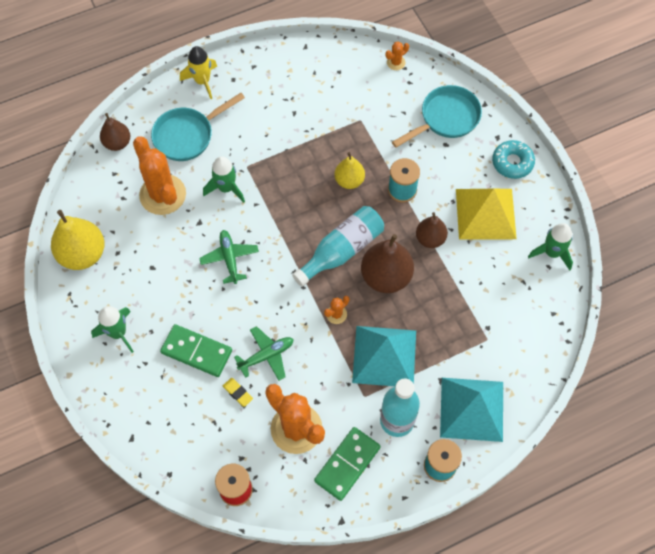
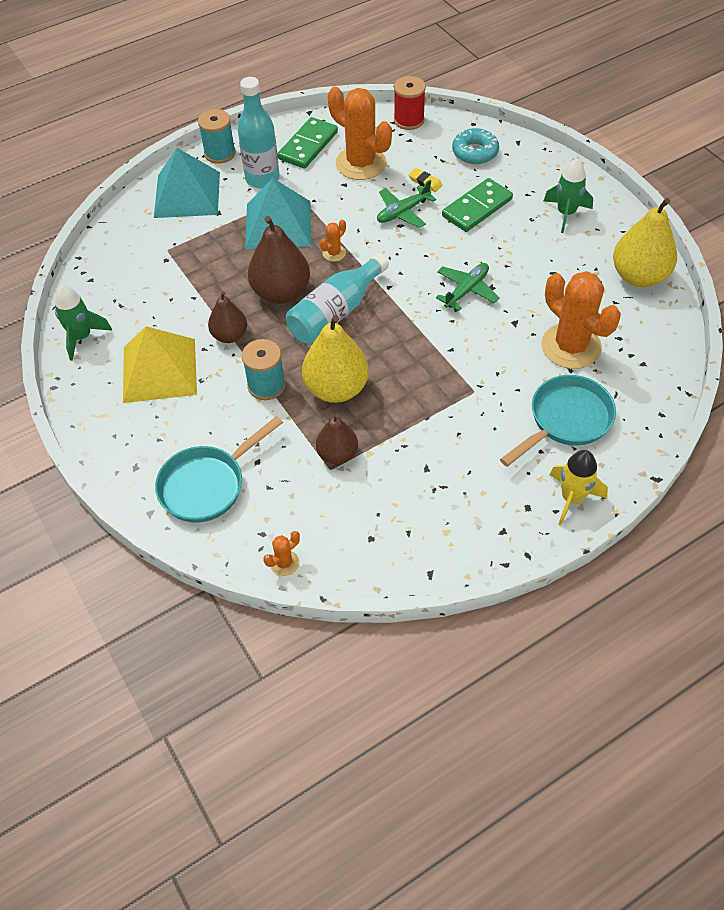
camera: 175 degrees right, 10 degrees down
brown pear [100,113,130,151] -> brown pear moved to [316,414,358,464]
green domino [160,324,232,377] -> green domino turned 60 degrees counterclockwise [442,178,513,232]
green plane [199,230,259,284] -> green plane turned 120 degrees counterclockwise [436,263,500,311]
green rocket [203,156,245,203] -> none
yellow pear [334,152,365,189] -> yellow pear [302,315,369,403], size x1.64
turquoise donut [492,140,535,179] -> turquoise donut moved to [452,128,499,164]

